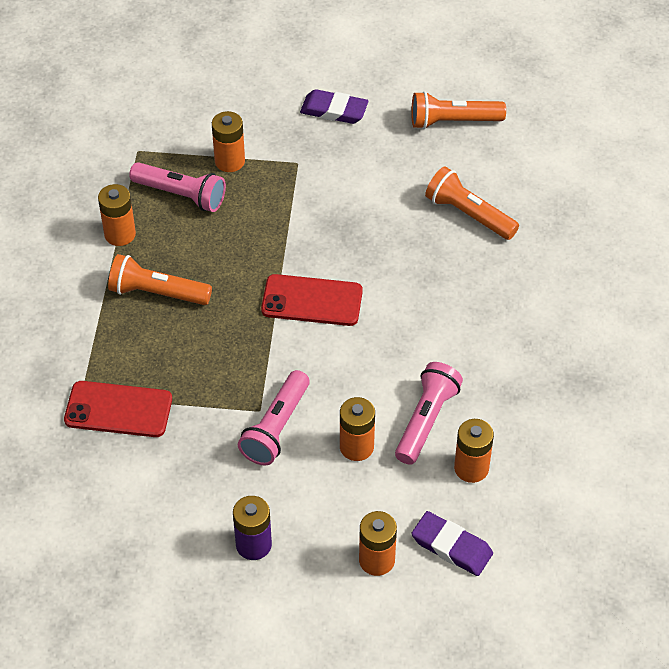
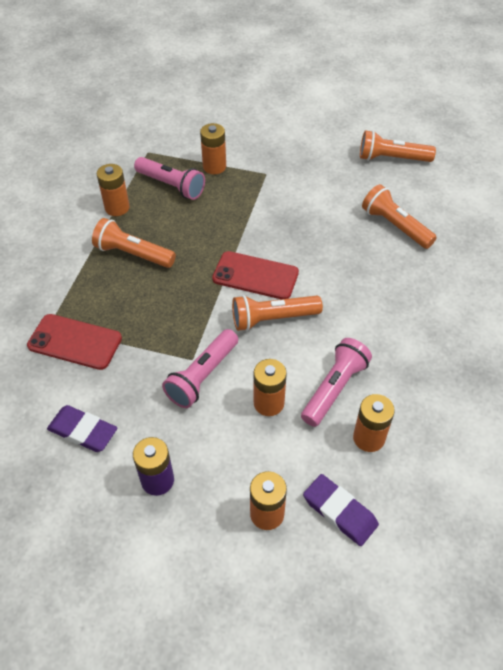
camera: 10 degrees right, 0 degrees up
purple eraser [300,89,369,124] -> purple eraser moved to [47,405,117,452]
none -> orange flashlight [232,295,323,331]

